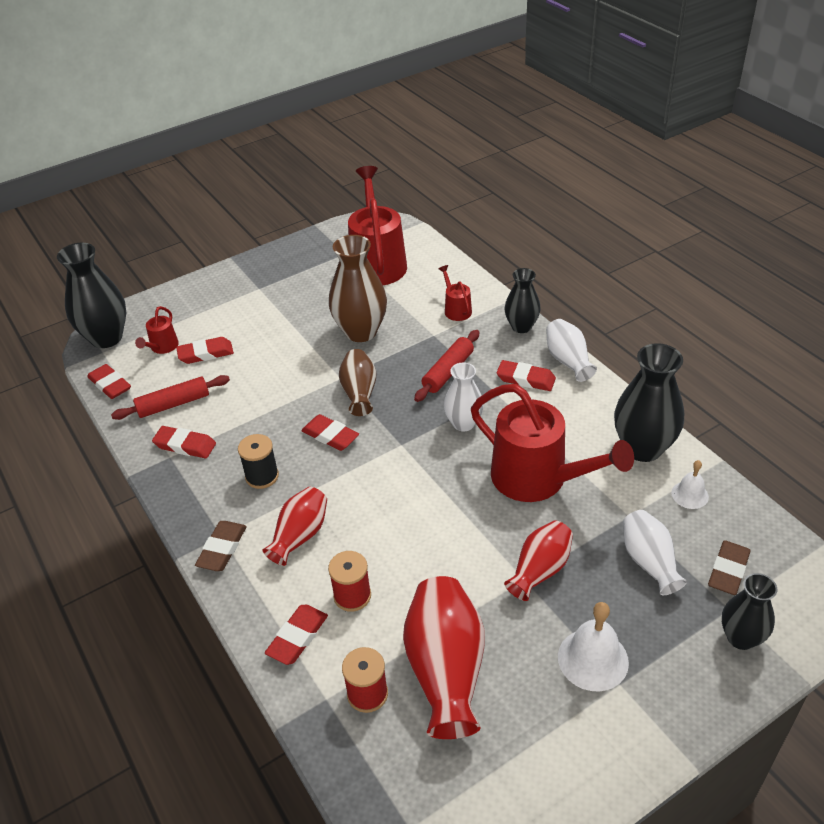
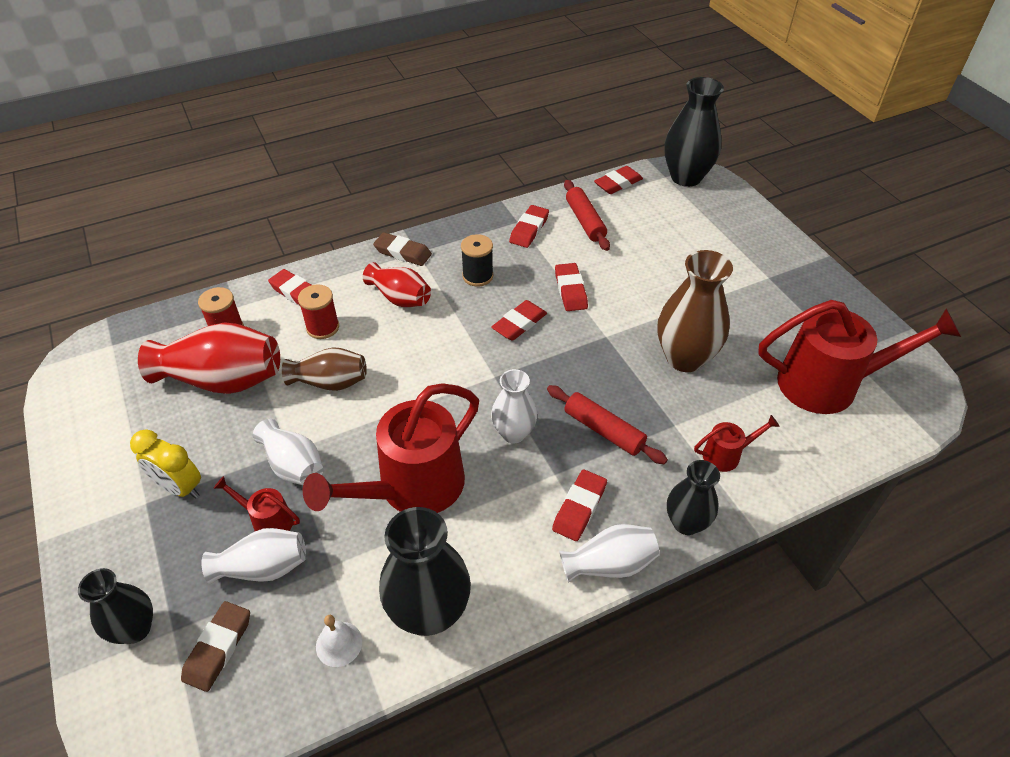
camera: 95 degrees right, 5 degrees up
red watering can [135,306,179,354] -> red watering can moved to [213,476,300,531]
red eraser [176,337,234,364] -> red eraser moved to [555,263,588,311]
brown vase [339,349,376,416] -> brown vase moved to [282,347,367,391]
red vase [504,520,573,601] -> white vase [253,419,323,485]
white bell [558,602,629,692] -> yellow clock [130,429,201,498]
brown eraser [708,540,751,595] -> brown eraser turned 75 degrees clockwise [181,601,250,692]

